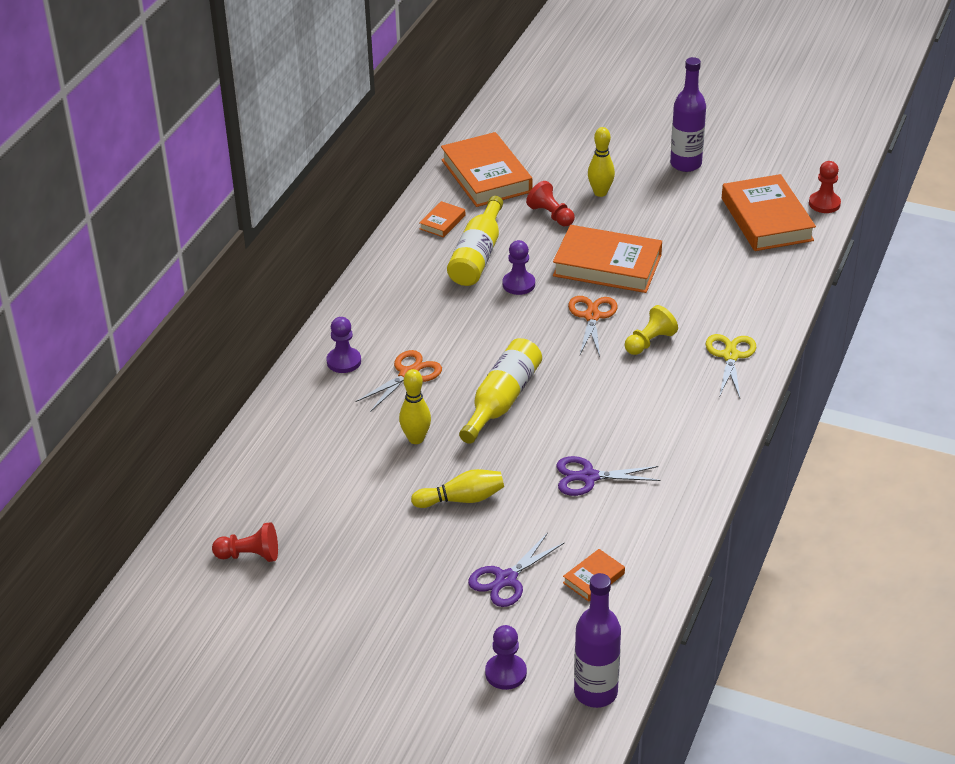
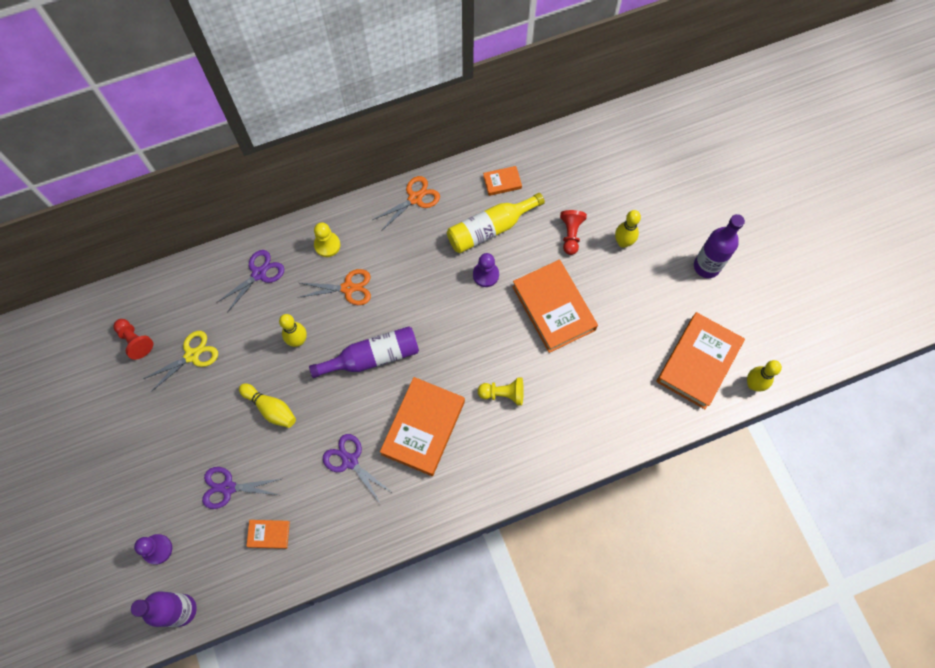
camera: 45 degrees right, 30 degrees up
purple pawn [326,317,361,373] -> yellow pawn [314,222,340,257]
orange book [441,132,532,207] -> orange book moved to [380,377,465,476]
yellow bottle [459,338,542,444] -> purple bottle [309,326,419,378]
orange scissors [568,296,617,357] -> orange scissors moved to [373,176,440,231]
yellow scissors [706,334,756,398] -> yellow scissors moved to [143,331,218,392]
red pawn [809,161,841,213] -> yellow bowling pin [747,360,782,392]
none -> purple scissors [216,250,284,313]

